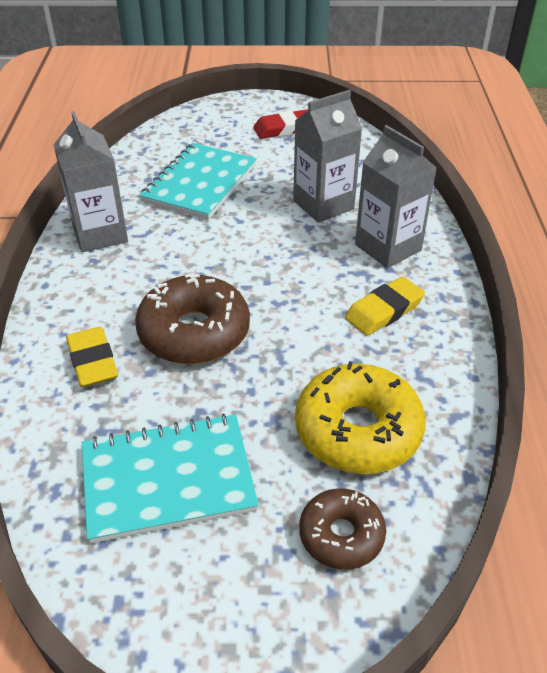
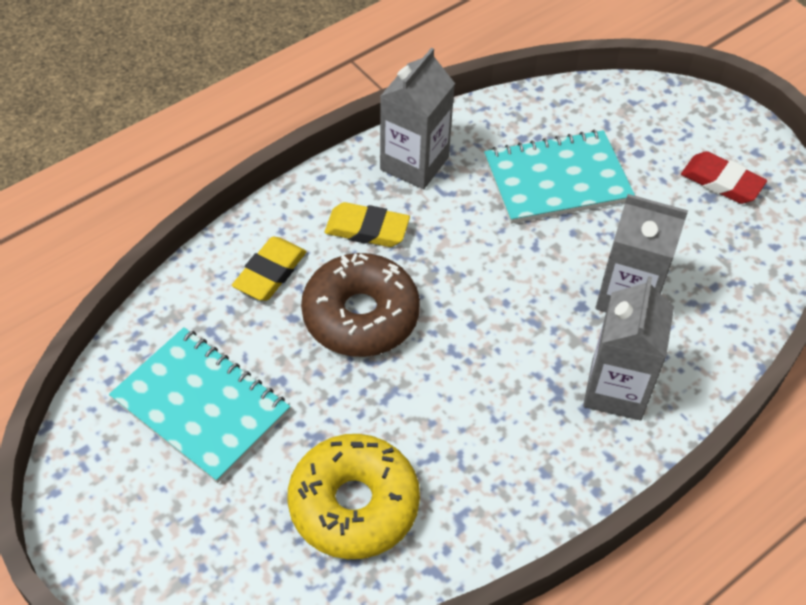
camera: 50 degrees right, 10 degrees up
brown donut [299,488,386,570] -> none
yellow eraser [345,276,425,336] -> yellow eraser moved to [325,202,410,247]

